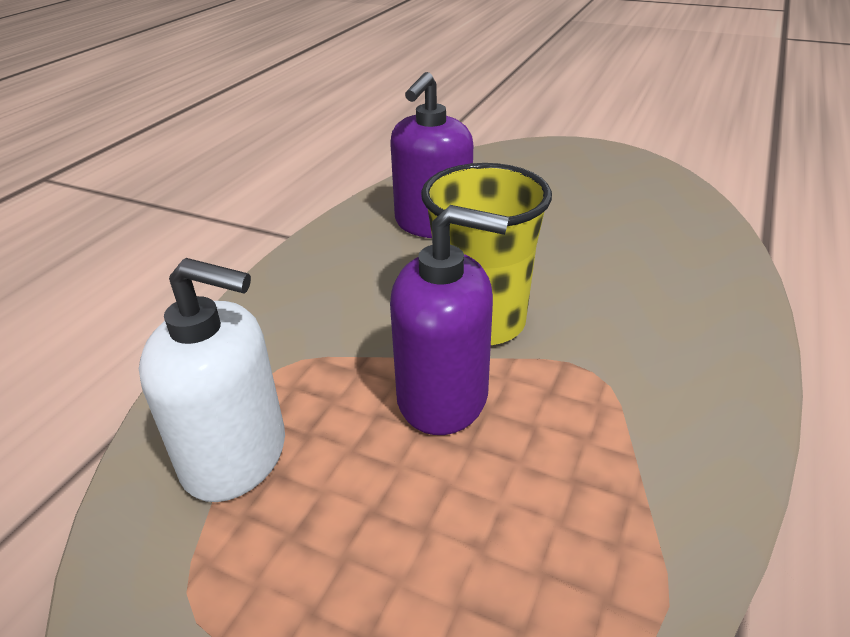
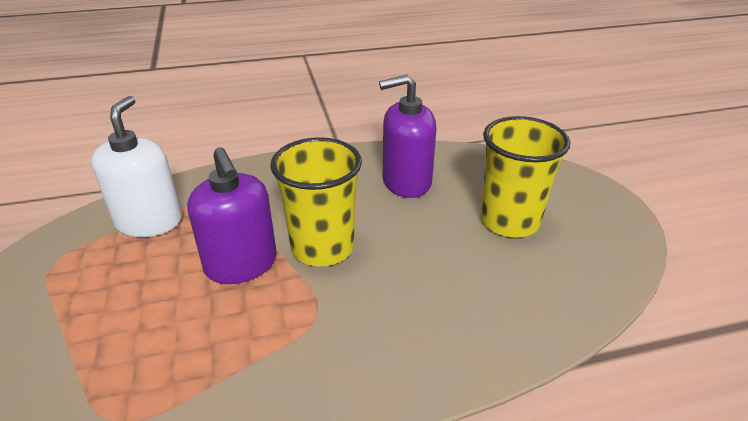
camera: 50 degrees right, 0 degrees up
white soap dispenser [139,258,285,502] -> white soap dispenser turned 150 degrees counterclockwise [91,96,182,237]
none -> yellow cup [480,116,570,238]

